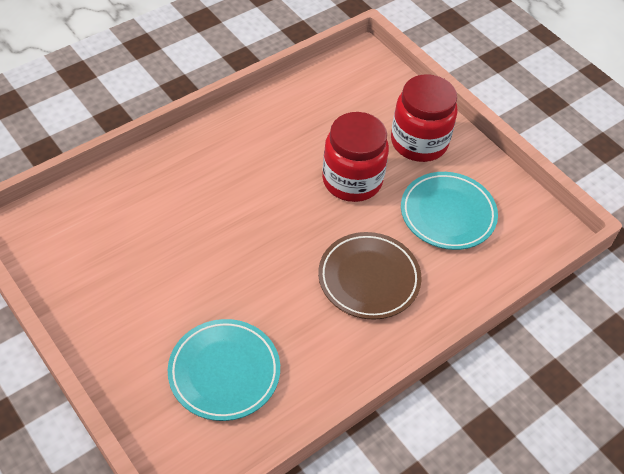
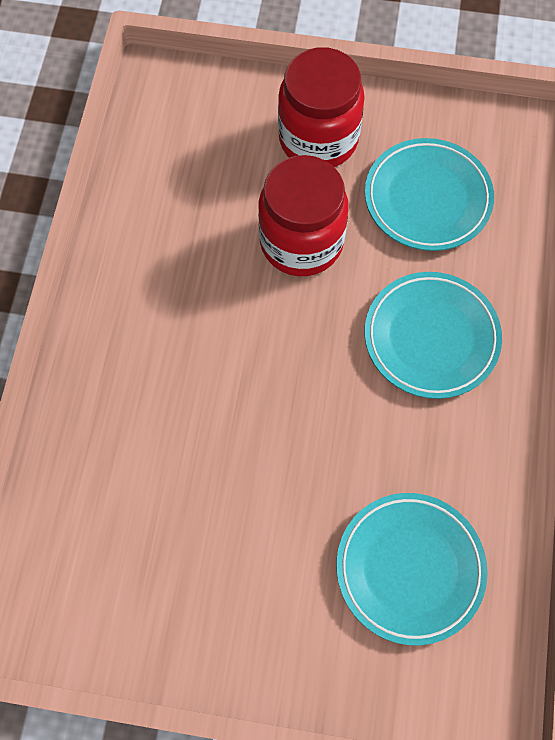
camera: 40 degrees left, 15 degrees up
brown plate [318,232,422,320] -> turquoise plate [365,272,502,399]

